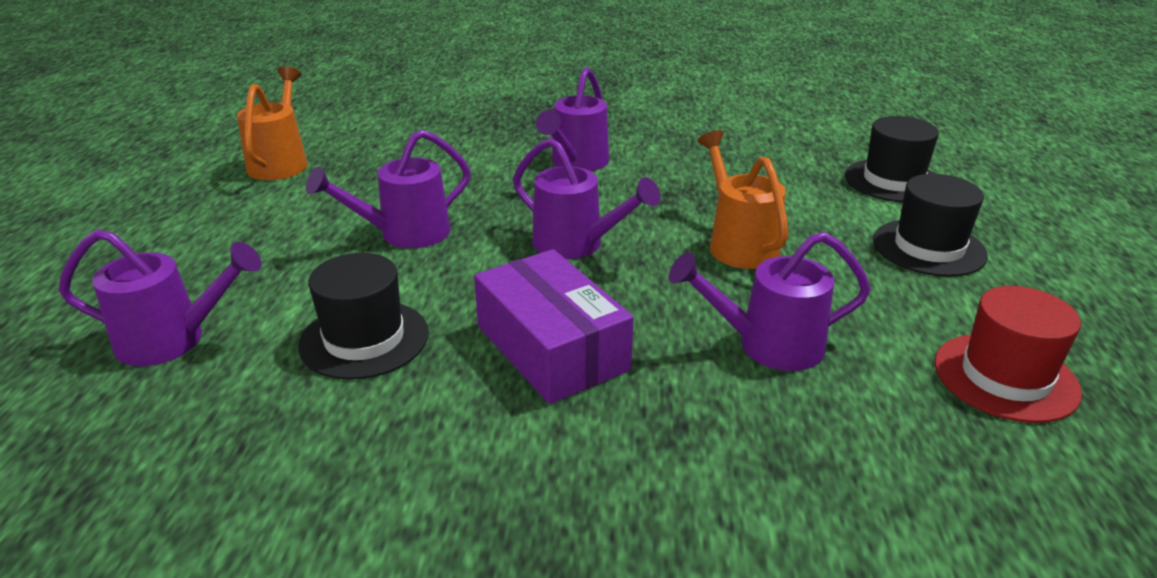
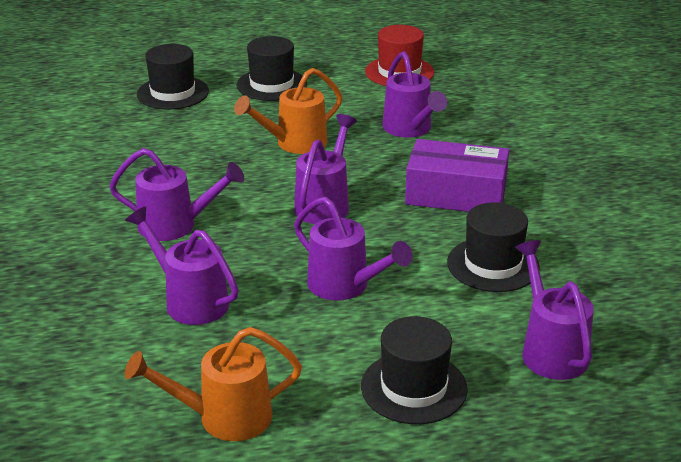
camera: 105 degrees left, 0 degrees up
purple box [474,249,634,404] -> purple box turned 60 degrees clockwise [405,139,509,212]
none -> purple watering can [125,206,239,325]
none -> black hat [361,316,468,424]

